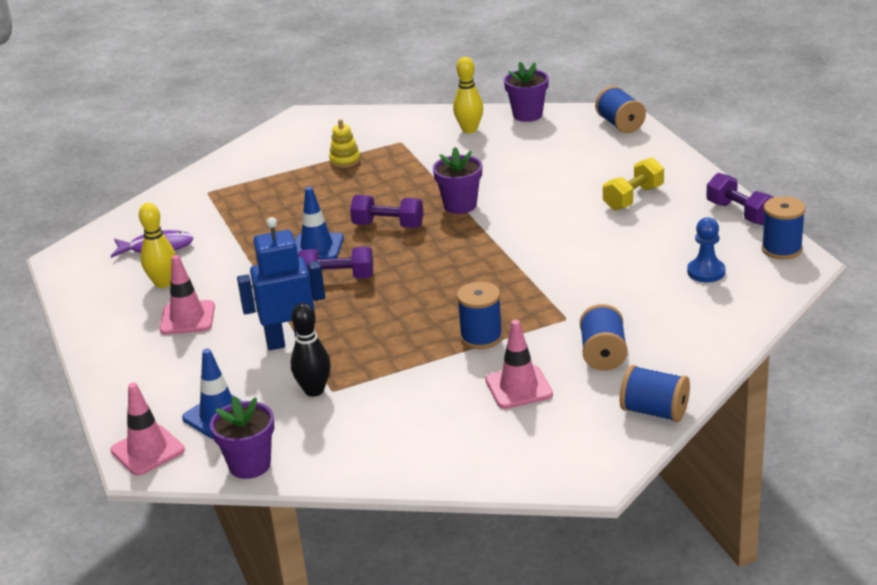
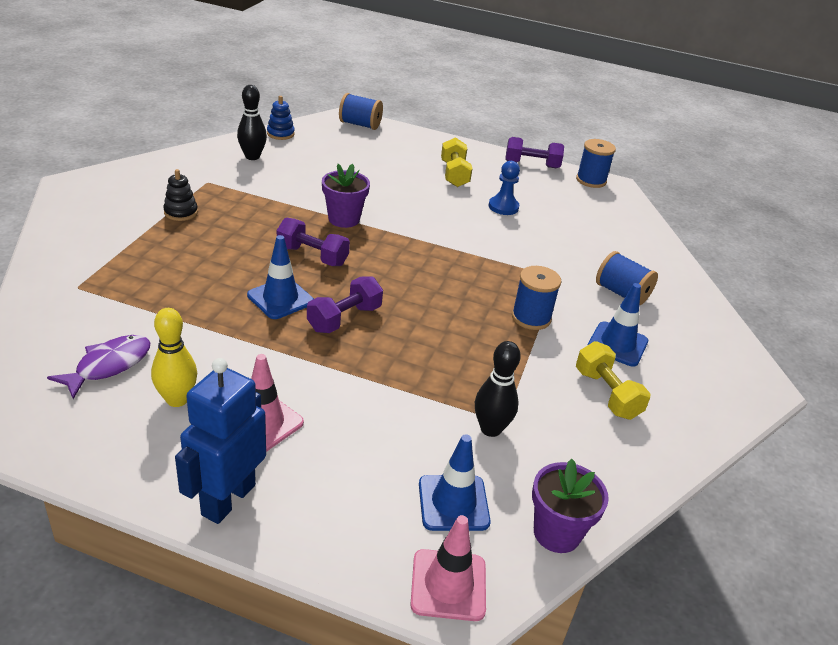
camera: 55 degrees left, 5 degrees up
blue robot [237,217,325,350] -> blue robot moved to [175,358,266,524]
yellow stacking toy [329,119,361,168] -> black stacking toy [163,169,198,221]
purple dumbbell [350,195,424,228] -> purple dumbbell turned 60 degrees clockwise [277,218,350,266]
yellow bowling pin [453,57,483,133] -> black bowling pin [237,85,267,160]
pink traffic cone [486,320,553,409] -> blue traffic cone [587,283,648,367]
purple flower pot [504,62,549,122] -> blue stacking toy [267,96,295,140]
blue spool [620,365,690,422] -> none
blue pawn [687,217,725,282] -> blue pawn moved to [489,161,520,215]
none -> yellow dumbbell [576,341,650,420]

